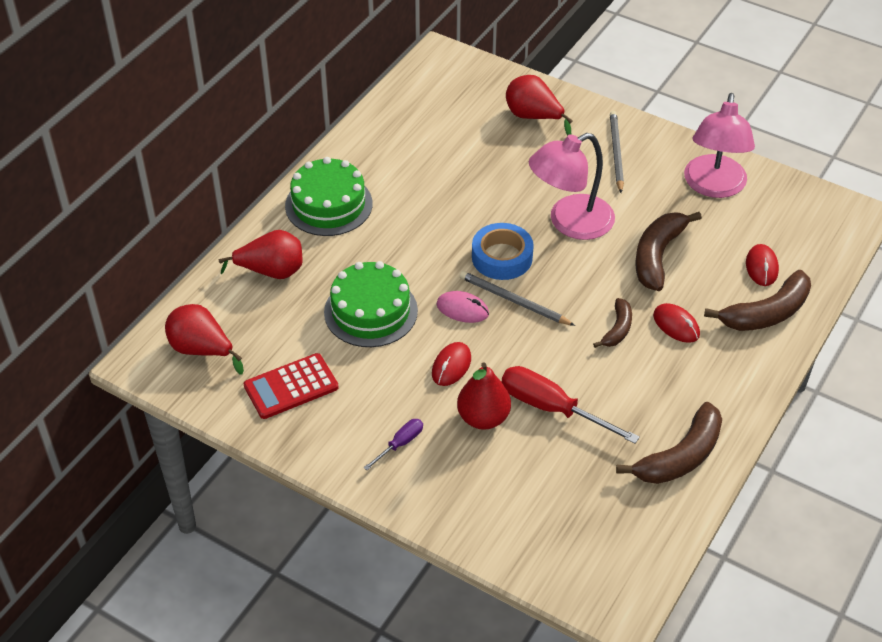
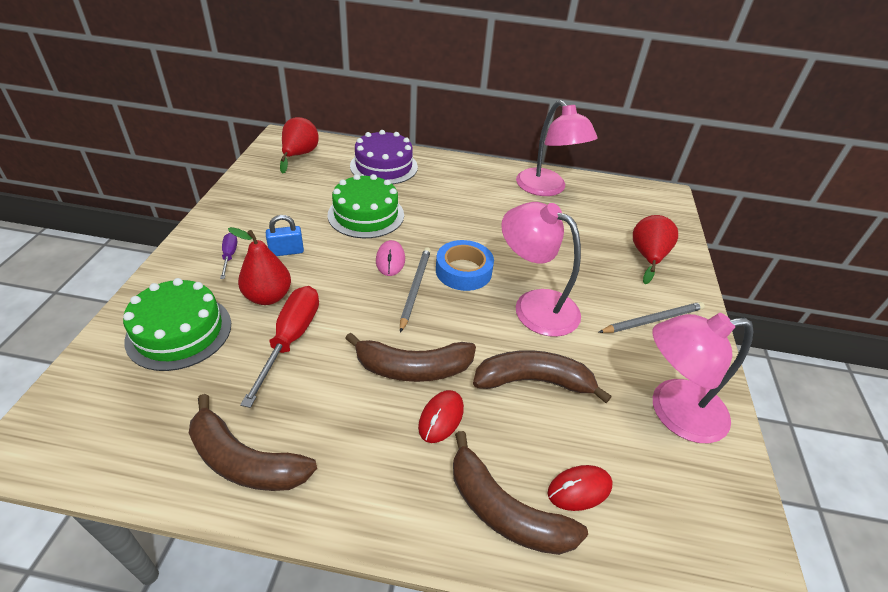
camera: 65 degrees right, 5 degrees down
red pear [219,230,302,279] -> purple cake [350,130,418,184]
red calculator [244,353,339,419] -> none
green cake [285,157,373,236] -> green cake moved to [123,278,231,371]
purple screwdriver [364,419,423,470] -> purple screwdriver turned 120 degrees counterclockwise [220,233,237,279]
red mouse [432,342,471,386] -> none
brown banana [593,298,632,348] -> brown banana [345,332,476,382], size x1.76
none -> blue padlock [266,215,304,256]
none -> pink lamp [516,100,598,196]

